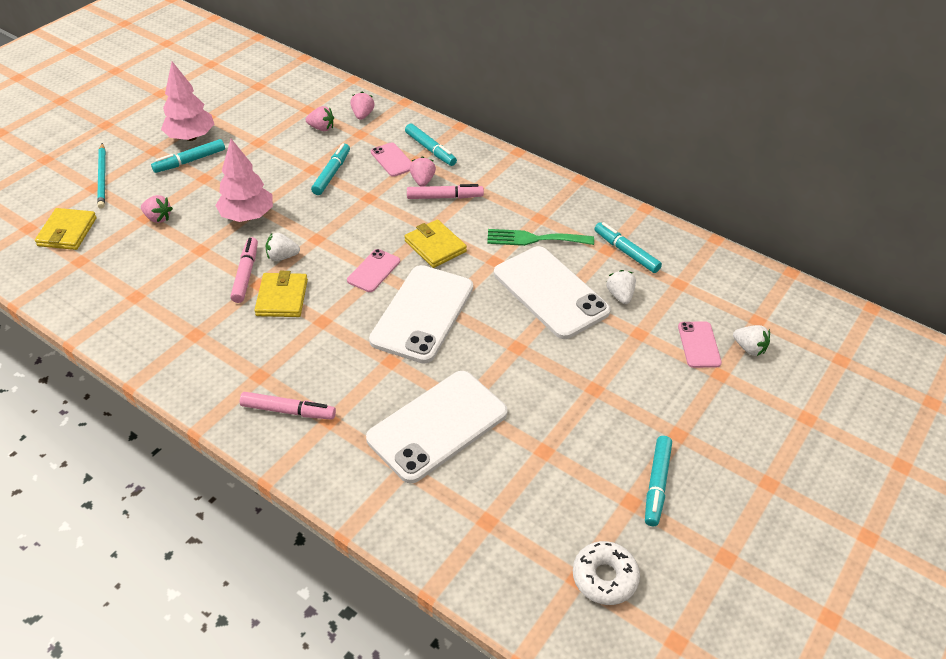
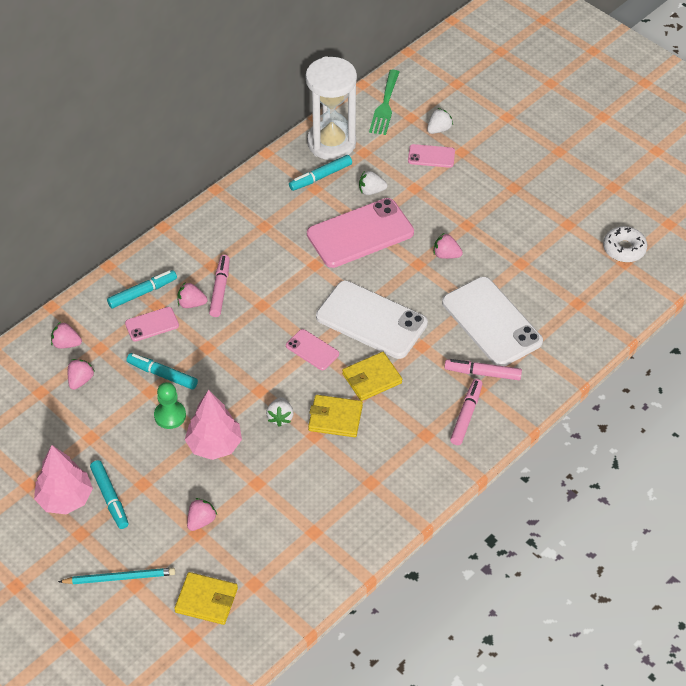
camera: 80 degrees left, 5 degrees up
pink marker [230,237,258,303] -> pink marker moved to [444,359,522,380]
yellow wallet [404,219,467,268] -> yellow wallet moved to [342,352,402,401]
green fork [487,229,594,246] -> green fork moved to [369,70,399,135]
white phone [494,246,611,339] -> pink phone [307,198,414,268]
turquoise marker [645,436,672,526] -> none
none -> green pawn [154,382,186,429]
none -> white hourglass [306,56,357,160]
none -> pink strawberry [433,233,463,259]

